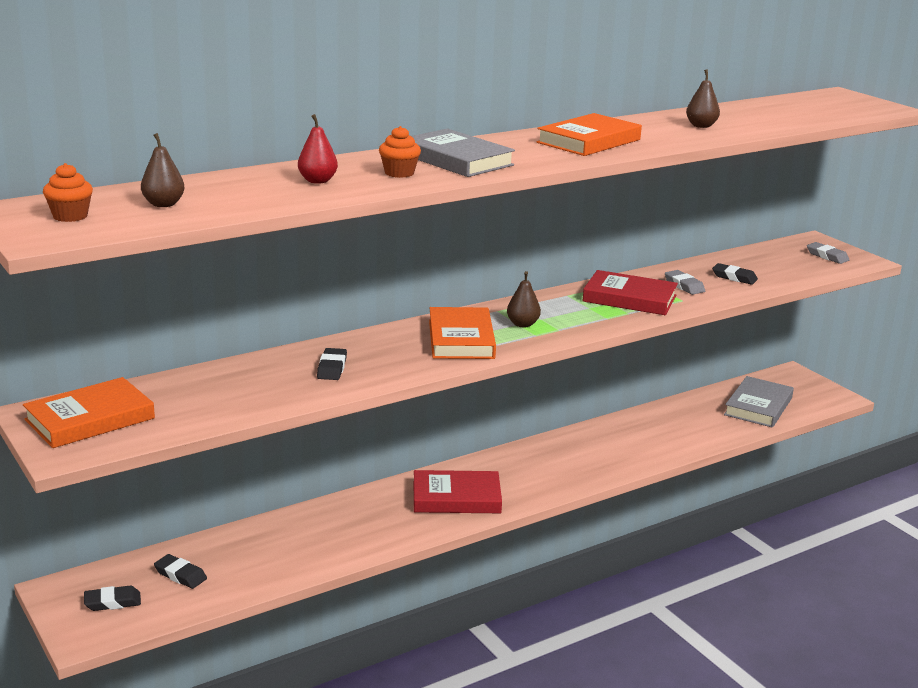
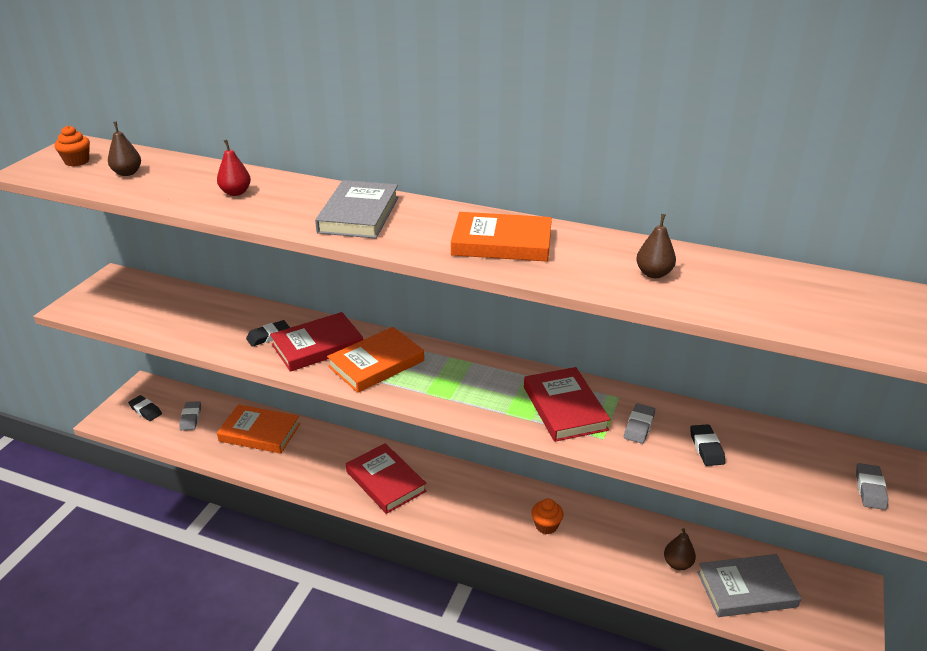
camera: 55 degrees right, 10 degrees up
orange book [23,377,155,448] -> orange book moved to [217,404,300,454]
black eraser [154,554,207,589] -> grey eraser [179,401,201,430]
orange cupcake [379,126,421,178] -> orange cupcake moved to [531,499,564,534]
brown pear [507,271,541,327] -> brown pear moved to [664,528,696,570]
none -> red book [270,312,363,372]

